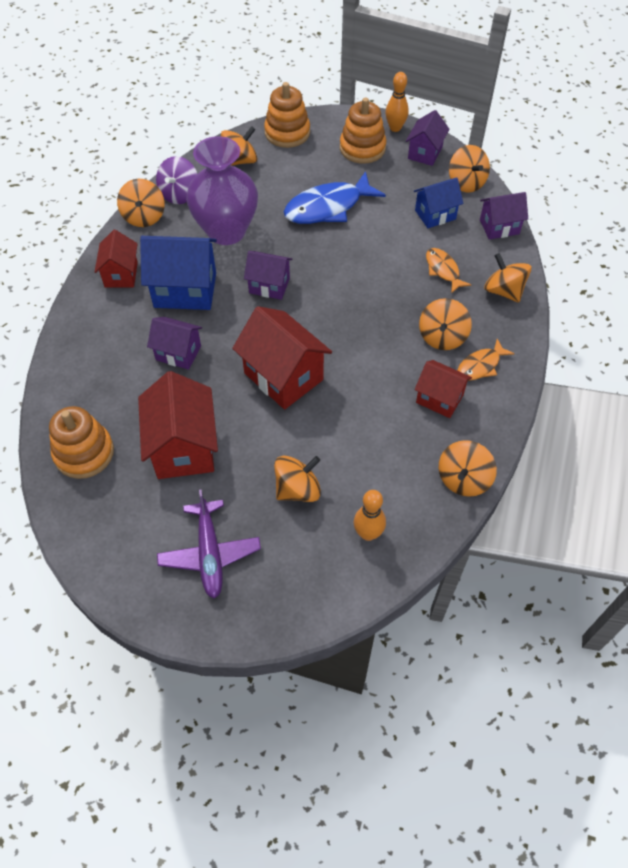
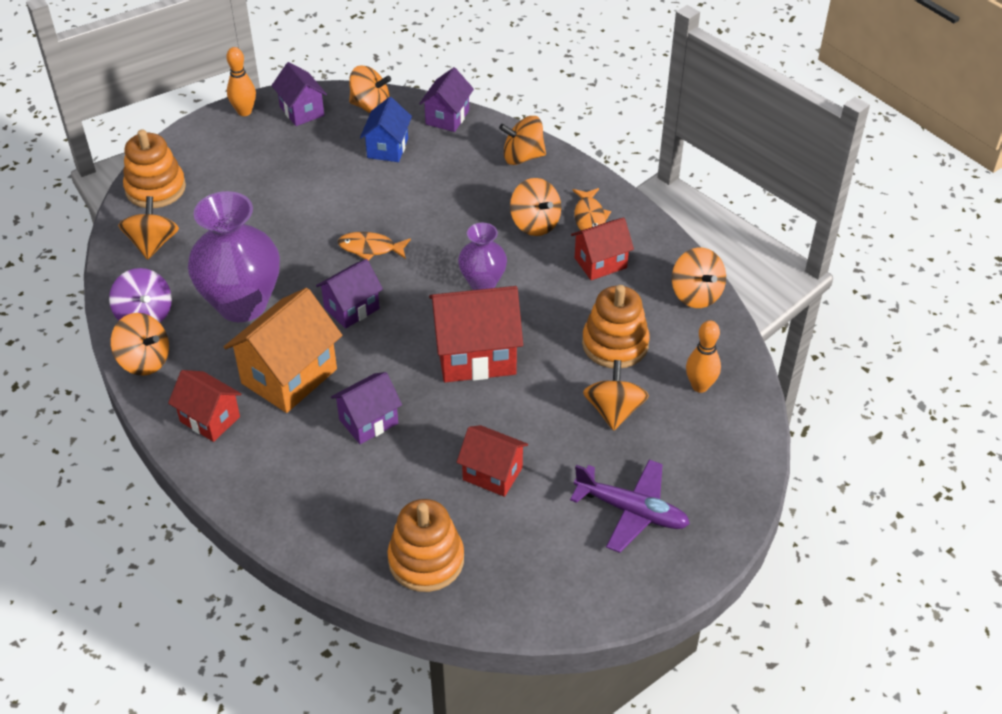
camera: 55 degrees left, 10 degrees down
red house [138,371,218,479] -> red house [457,425,528,497], size x0.61
blue house [140,236,217,310] -> orange house [224,288,342,413]
blue fish [284,171,386,224] -> none
orange stacking toy [340,97,386,164] -> orange stacking toy moved to [582,285,650,368]
orange fish [426,248,471,294] -> orange fish moved to [338,232,411,261]
none -> purple vase [458,223,507,290]

